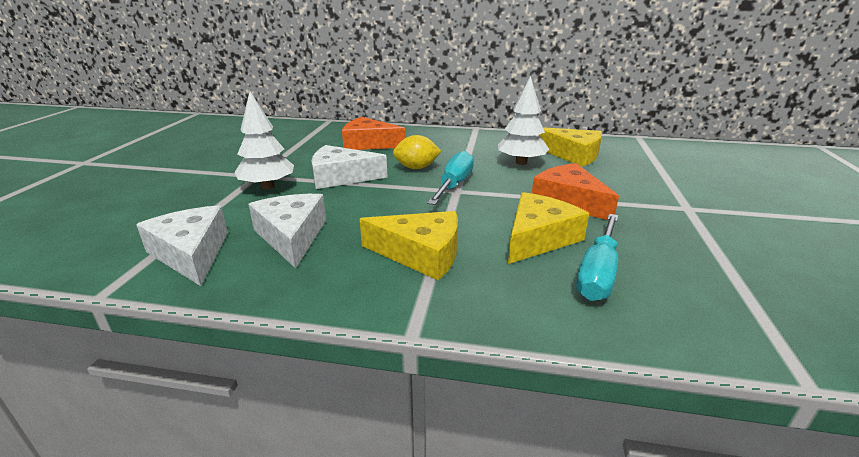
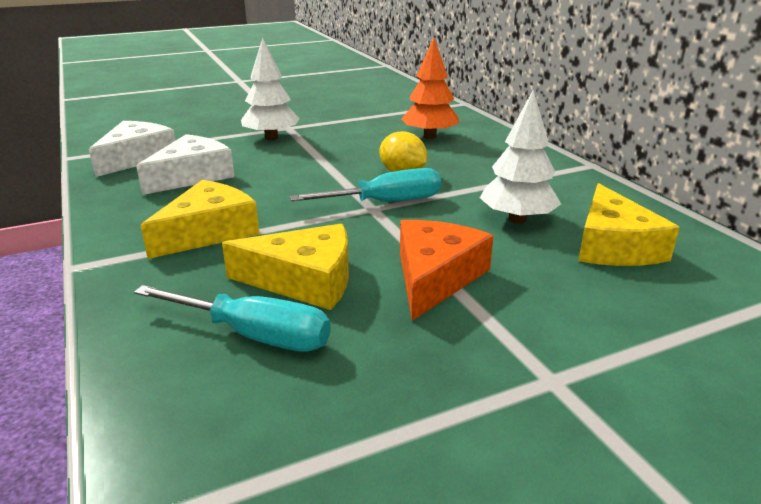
camera: 55 degrees right, 0 degrees up
white cheese [311,145,388,189] -> none
orange cheese [342,117,405,150] -> orange tree [401,38,459,139]
yellow cheese [360,211,458,280] -> yellow cheese turned 120 degrees counterclockwise [140,180,259,259]
turquoise screwdriver [576,214,618,301] -> turquoise screwdriver turned 150 degrees counterclockwise [134,285,331,352]

